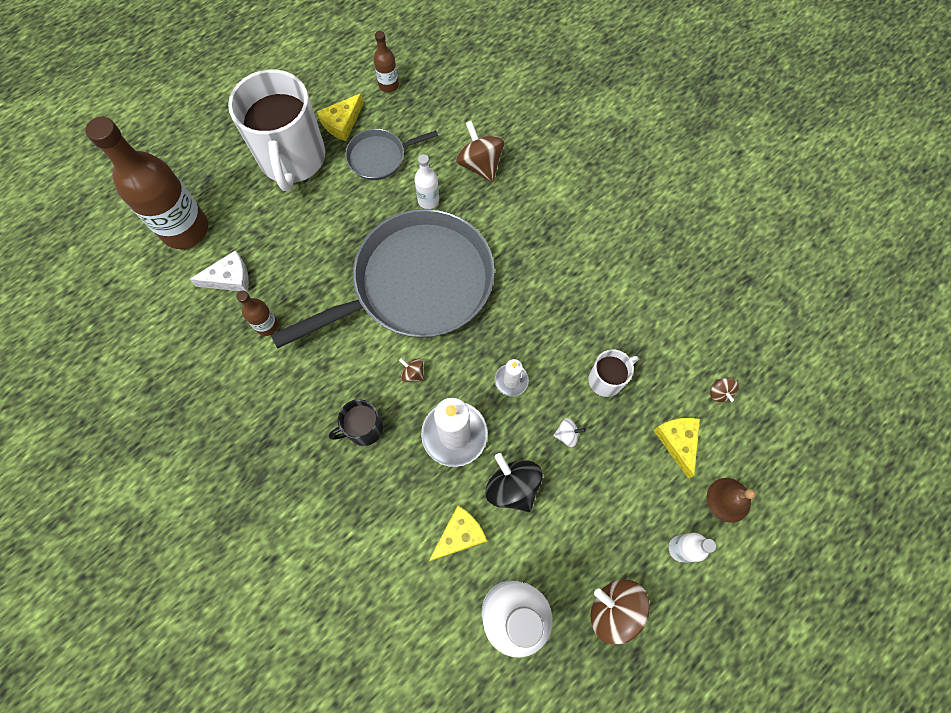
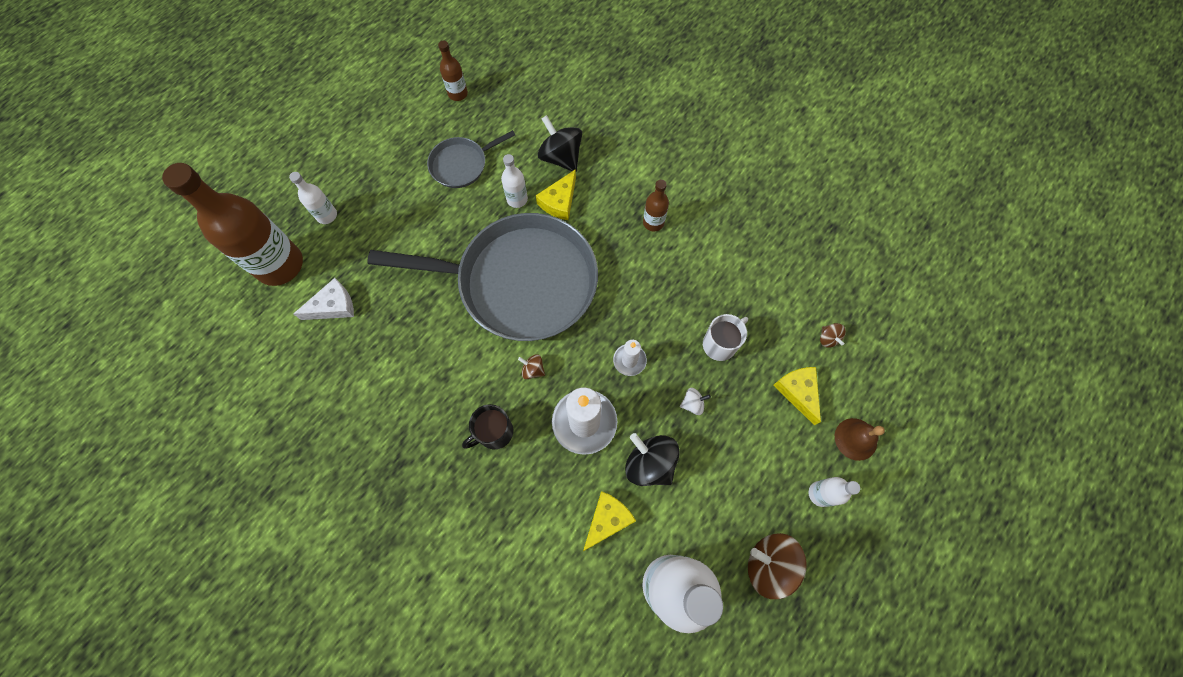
camera: 10 degrees left, 0 degrees up
white mug [228,69,325,191] -> none
brown bottle [236,290,279,336] -> brown bottle moved to [643,180,669,231]
grey pan [271,209,495,349] -> grey pan turned 45 degrees clockwise [367,213,598,341]
yellow cheese [317,93,364,141] -> yellow cheese moved to [536,169,576,220]
brown spinning top [456,120,505,182] -> black spinning top [538,115,582,172]
none -> white bottle [289,172,337,224]

